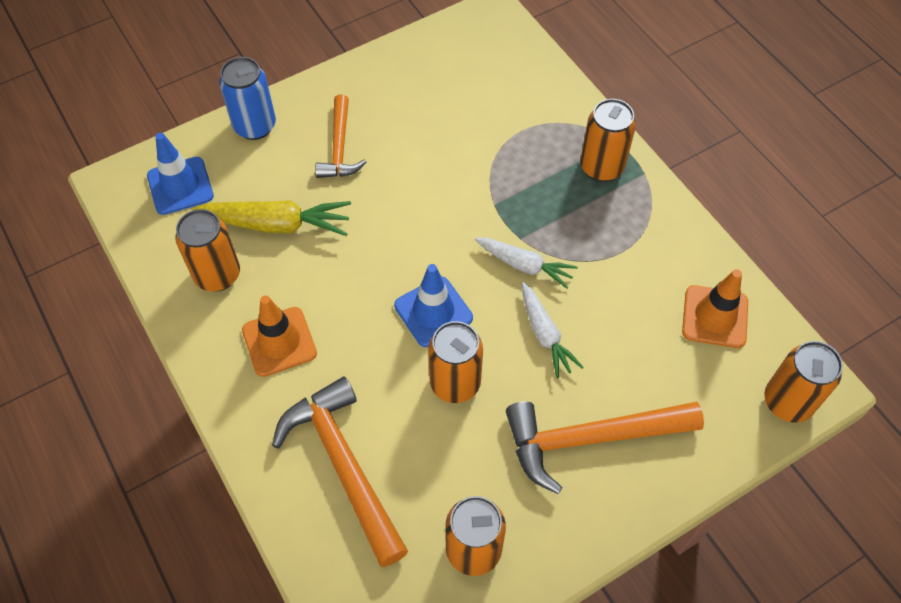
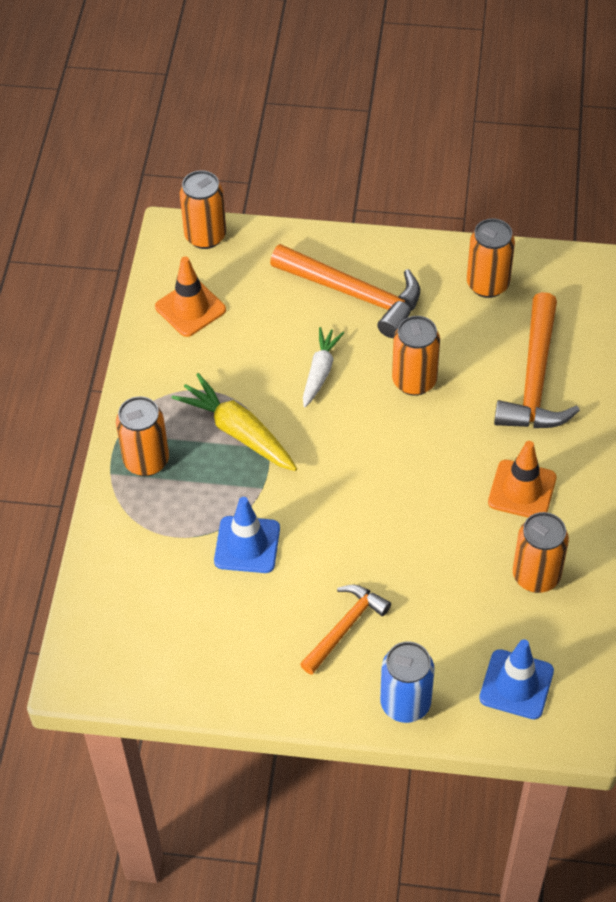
camera: 140 degrees left, 5 degrees down
yellow carrot [193,200,351,236] -> yellow carrot moved to [171,373,297,471]
blue traffic cone [394,264,473,347] -> blue traffic cone moved to [214,497,280,573]
white carrot [475,238,578,289] -> none

